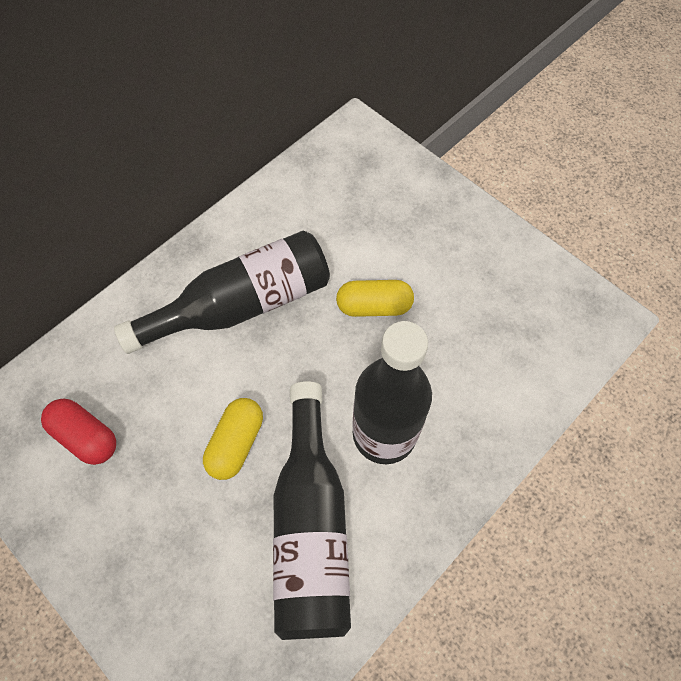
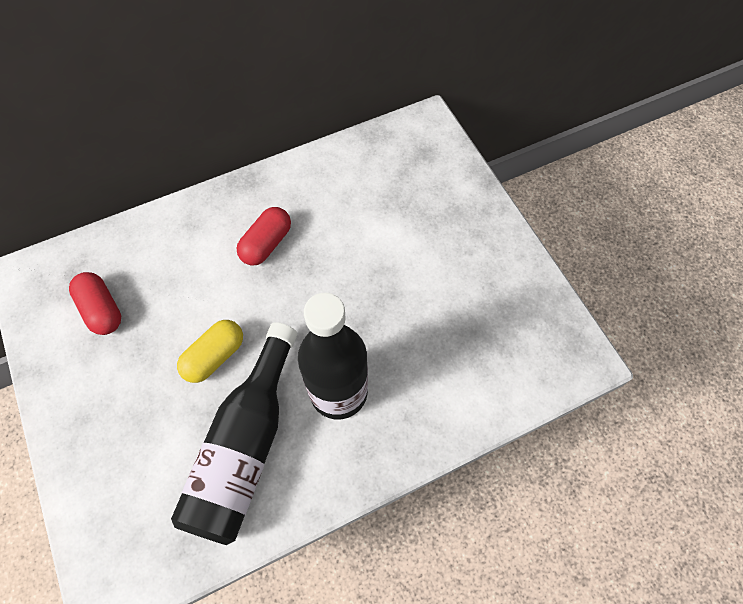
camera: 20 degrees right, 0 degrees up
black bottle [114,231,330,354] -> red capsule [236,207,291,266]
yellow capsule [336,280,414,317] -> none

